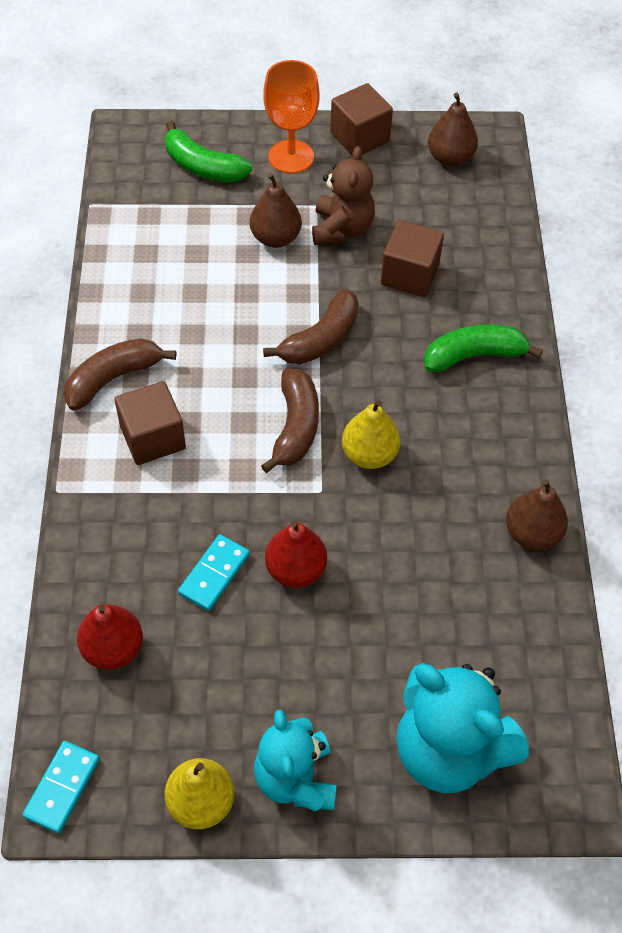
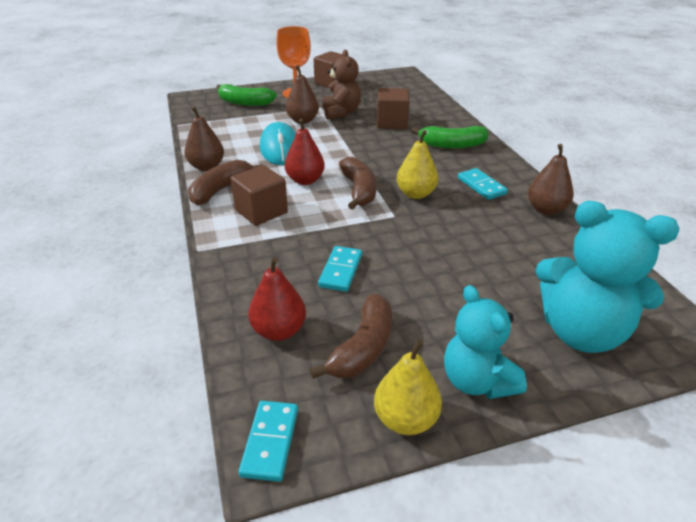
camera: 15 degrees left, 20 degrees down
brown banana [263,288,359,364] -> brown banana moved to [309,294,392,379]
red pear [265,521,327,588] -> red pear moved to [285,118,325,185]
green banana [424,324,543,372] -> green banana turned 150 degrees counterclockwise [411,126,489,149]
brown pear [428,93,478,167] -> brown pear moved to [184,106,224,171]
none -> turquoise mouse [260,122,296,165]
none -> turquoise domino [458,168,508,200]

